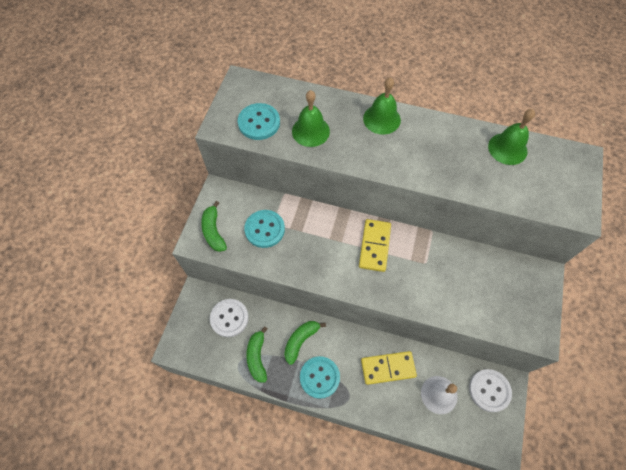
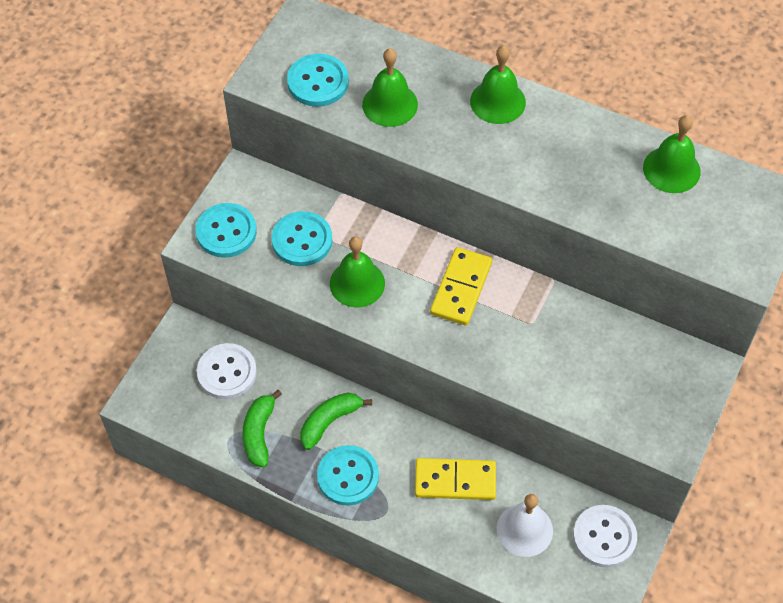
camera: 10 degrees right, 5 degrees down
green banana [201,201,227,252] -> turquoise button [196,203,257,258]
none -> green bell [330,237,385,307]

